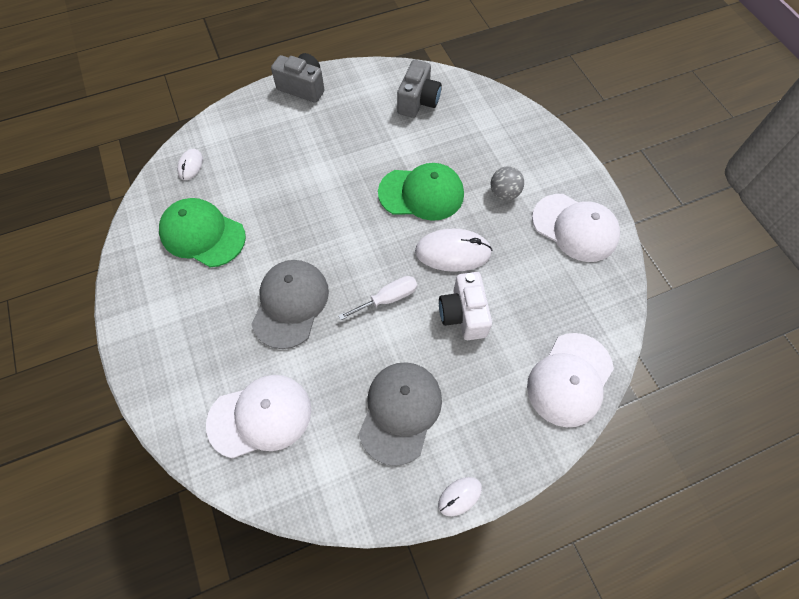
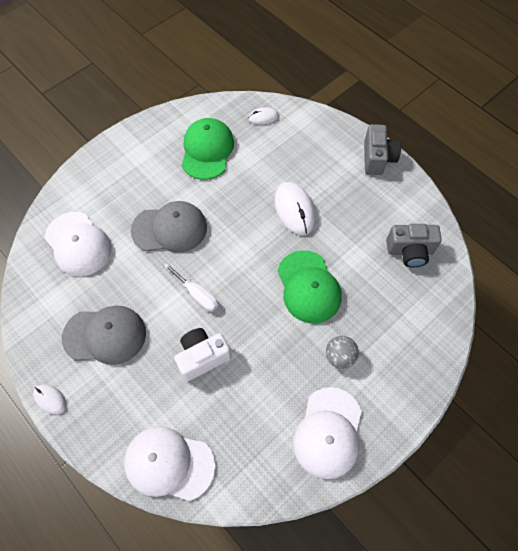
camera: 70 degrees right, 0 degrees up
white mouse [415,229,493,272] -> white mouse moved to [274,182,316,235]

